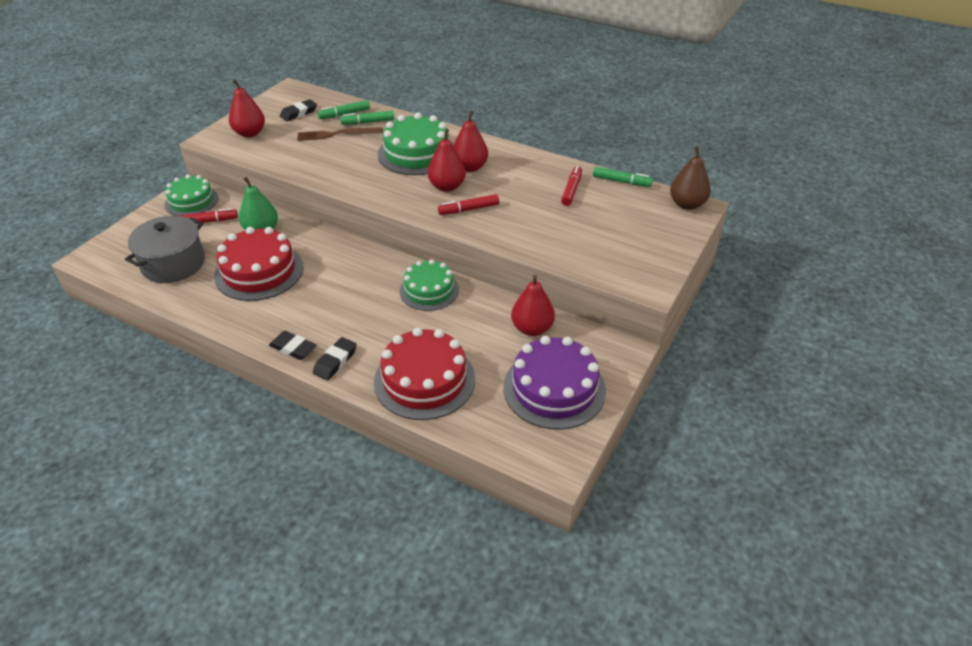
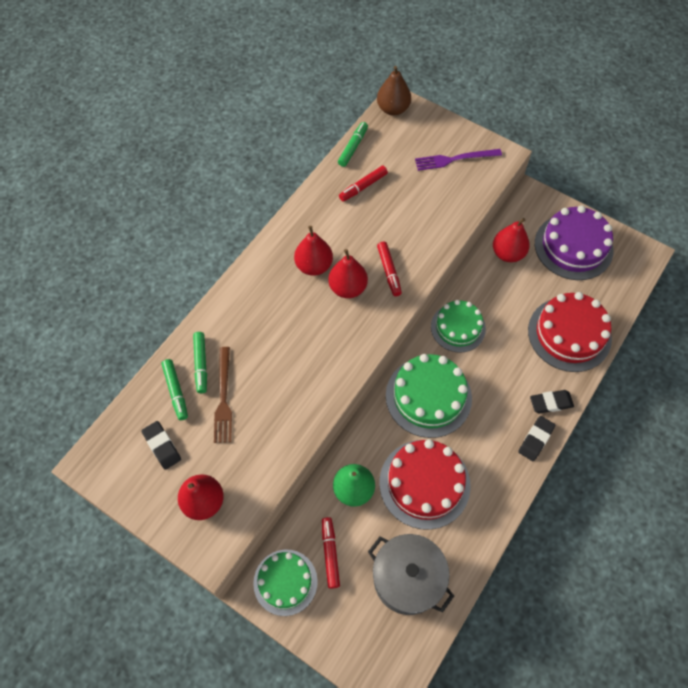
camera: 85 degrees left, 20 degrees up
black eraser [313,337,357,380] -> black eraser turned 45 degrees counterclockwise [530,390,574,414]
green cake [378,113,454,175] -> green cake moved to [386,354,472,438]
red marker [561,166,582,206] -> red marker turned 60 degrees counterclockwise [339,166,388,202]
none -> purple fork [415,149,502,171]

